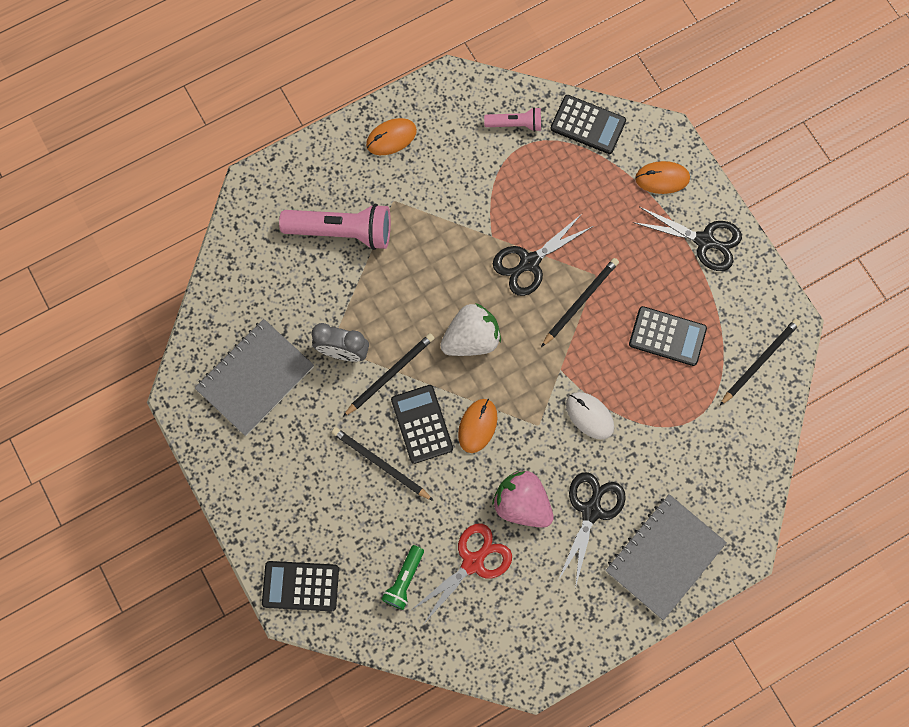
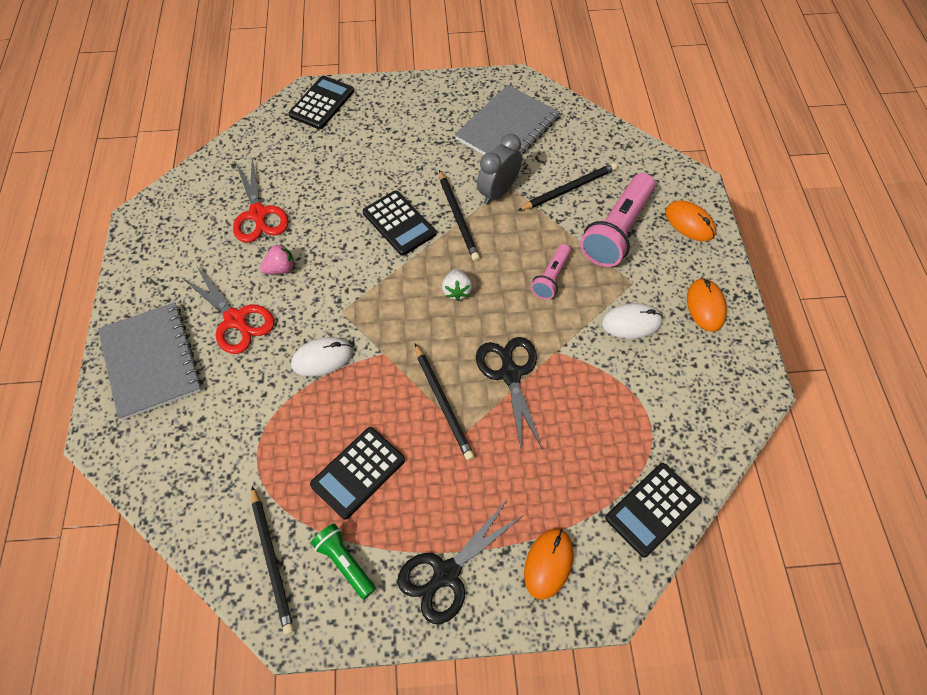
camera: 115 degrees right, 15 degrees down
grey notebook [195,319,314,436] -> grey notebook turned 60 degrees clockwise [455,85,560,155]
black pencil [332,427,434,501] -> black pencil moved to [517,163,617,211]
green flashlight [381,545,424,610] -> green flashlight moved to [311,523,376,599]
black calculator [391,385,453,464] -> black calculator turned 45 degrees clockwise [363,191,436,256]
white strawberry [440,303,501,356] -> white strawberry [442,269,472,301], size x0.54
orange mouse [458,399,497,453] -> orange mouse moved to [665,200,716,241]
pink flashlight [484,107,541,132] -> pink flashlight moved to [531,244,571,300]
pink strawberry [492,471,554,528] -> pink strawberry [260,244,294,274], size x0.54
black scissors [558,472,626,588] -> red scissors [180,265,275,354]
none -> white mouse [602,303,663,339]

